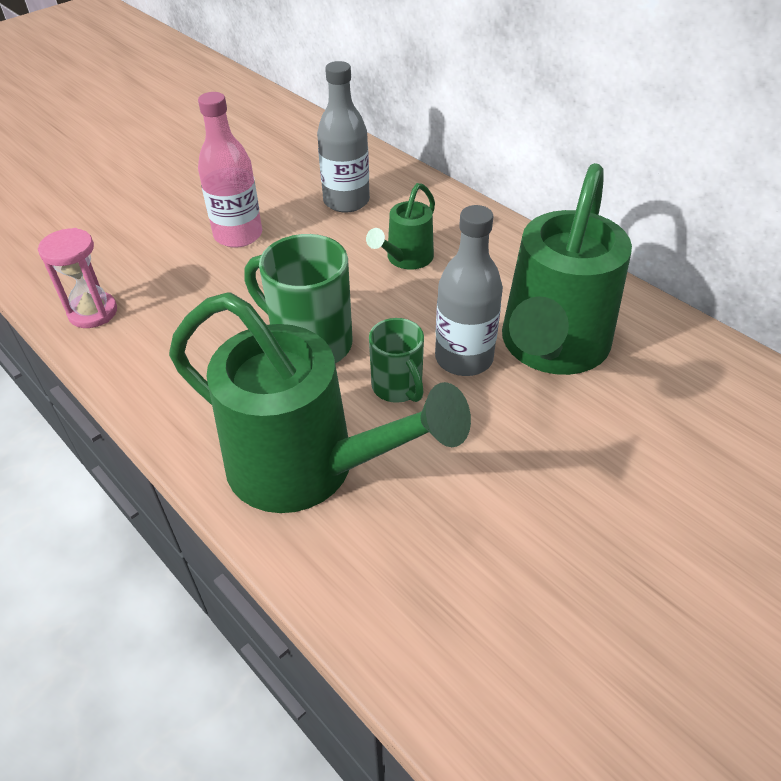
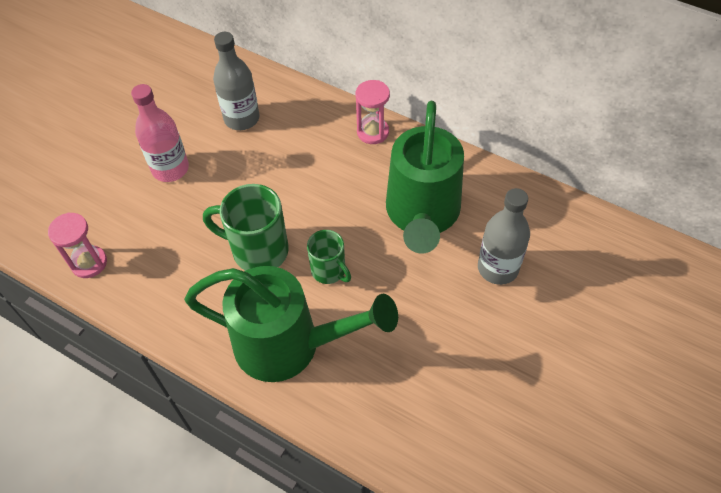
camera: 15 degrees left, 10 degrees up
green watering can [366,183,435,269] -> none
grey bottle [435,205,503,376] -> grey bottle moved to [478,188,530,285]
none -> pink hourglass [356,80,390,144]

